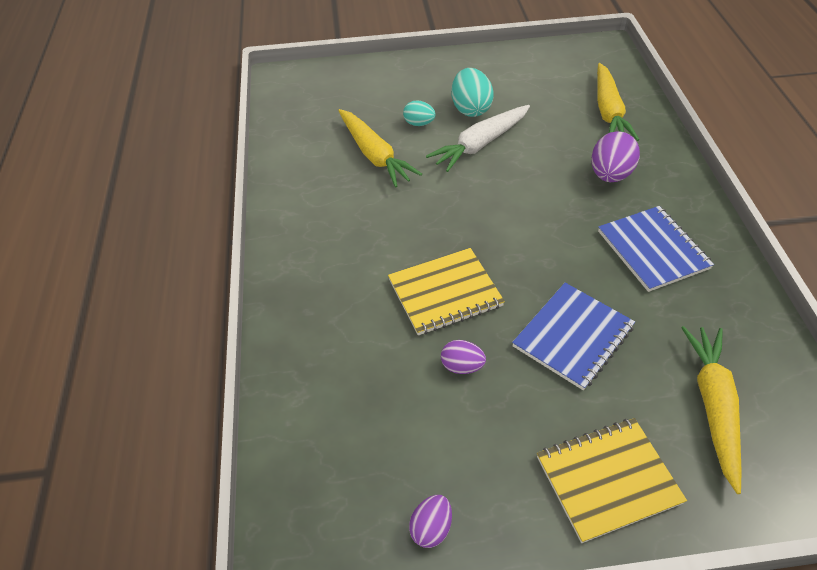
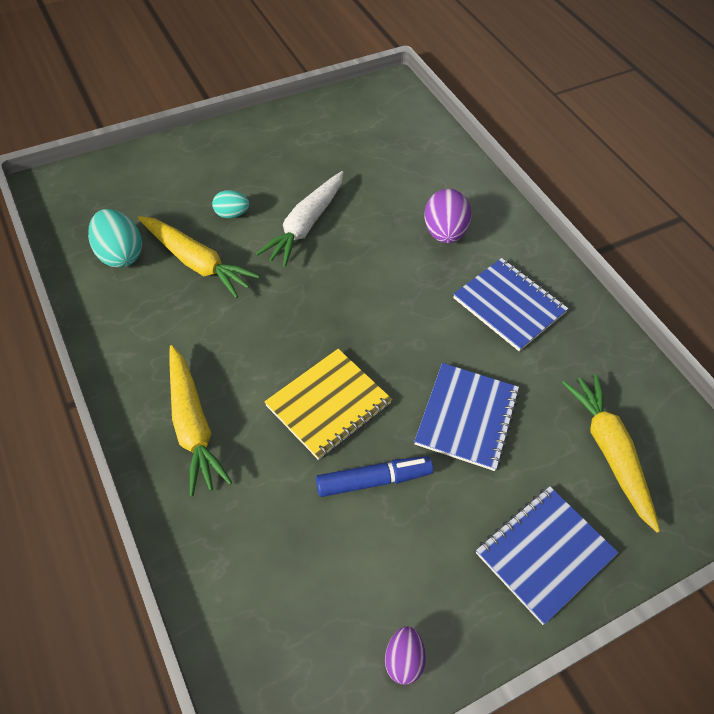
camera: 25 degrees left, 5 degrees up
purple egg [441,340,486,374] -> blue marker [316,456,433,497]
turquoise egg [451,68,494,117] -> turquoise egg moved to [88,209,142,267]
yellow notebook [537,418,687,543] -> blue notebook [476,486,618,625]
yellow carrot [597,63,639,141] -> yellow carrot moved to [169,345,232,497]

